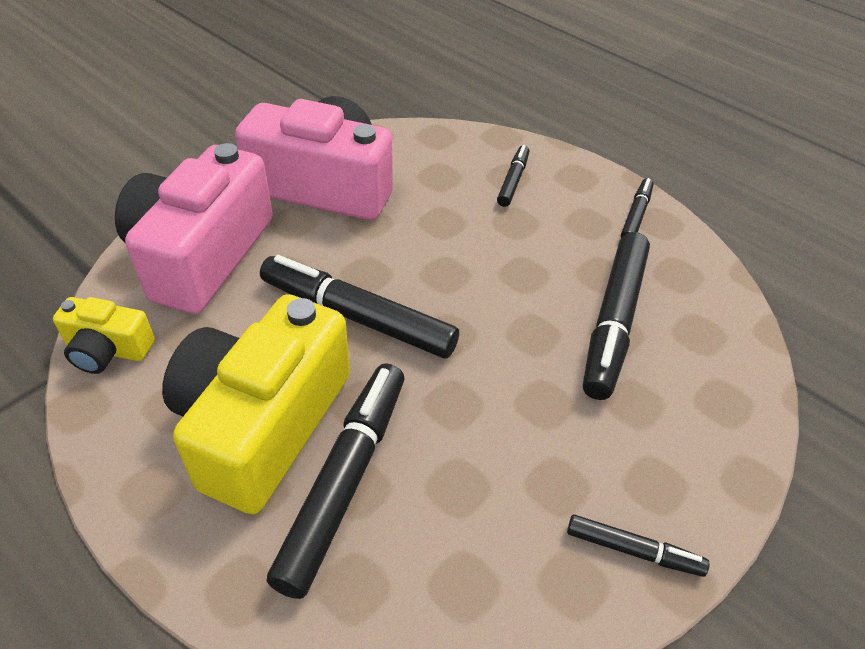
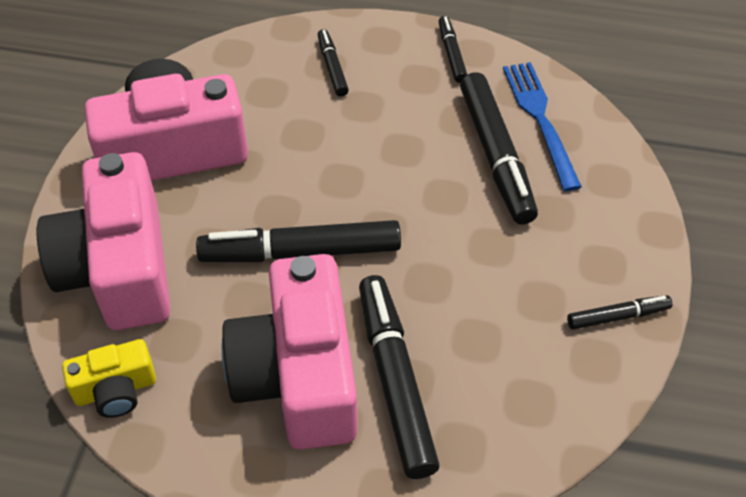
camera: 30 degrees left, 5 degrees up
yellow camera [162,294,350,514] -> pink camera [222,254,358,450]
none -> blue fork [503,62,582,191]

